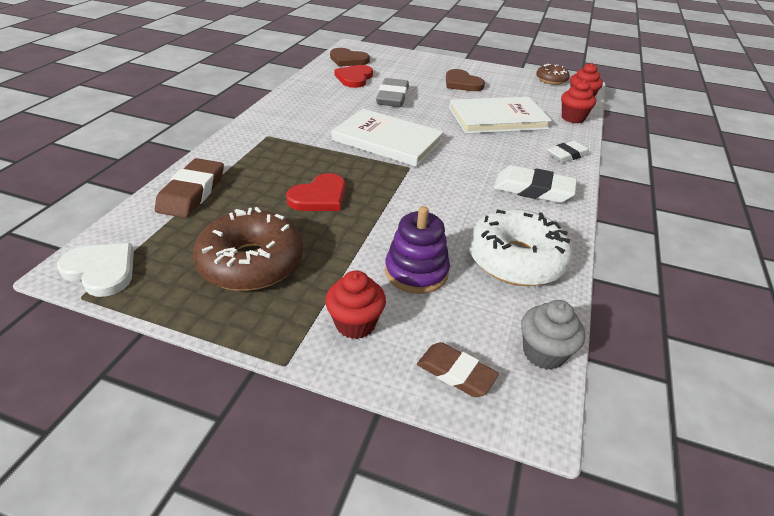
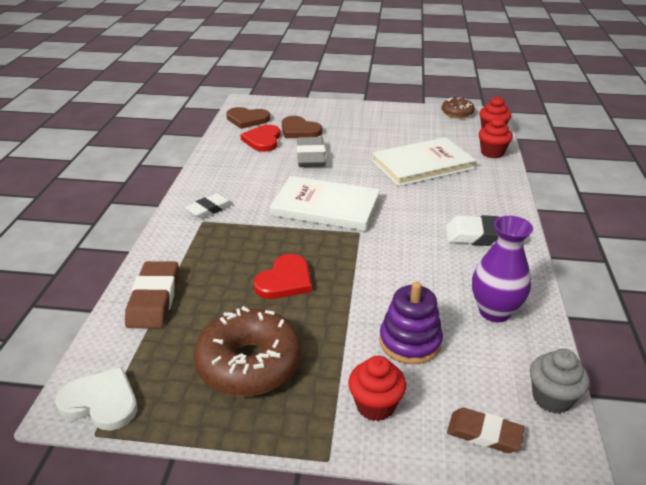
camera: 10 degrees left, 5 degrees down
brown heart [446,69,485,91] -> brown heart moved to [282,116,322,138]
white donut [468,209,573,286] -> purple vase [472,216,533,322]
white eraser [547,141,590,163] -> white eraser moved to [185,193,233,219]

